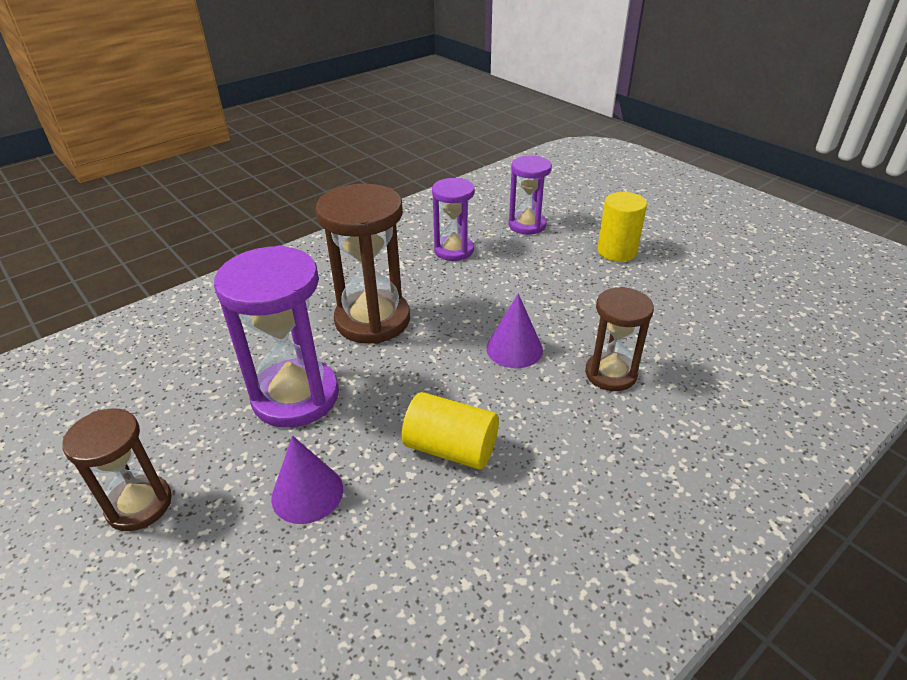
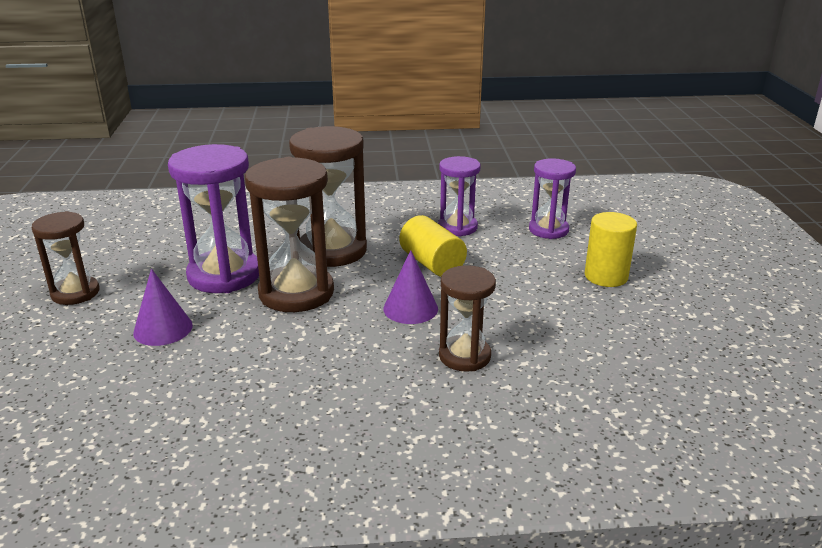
camera: 35 degrees right, 10 degrees down
yellow cylinder [402,392,499,470] -> yellow cylinder moved to [399,215,467,277]
none -> brown hourglass [245,157,334,312]

